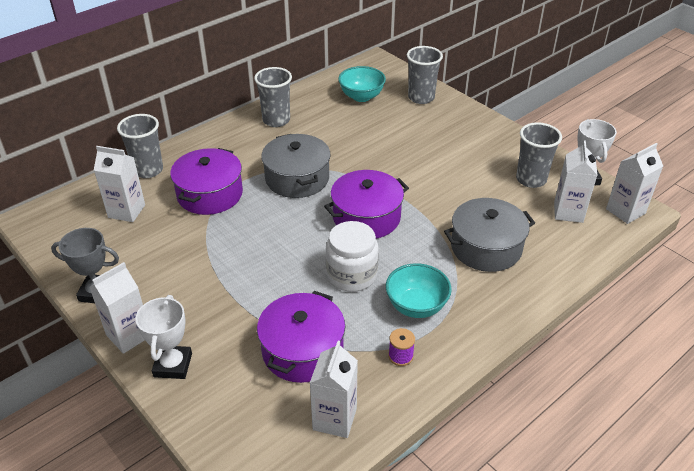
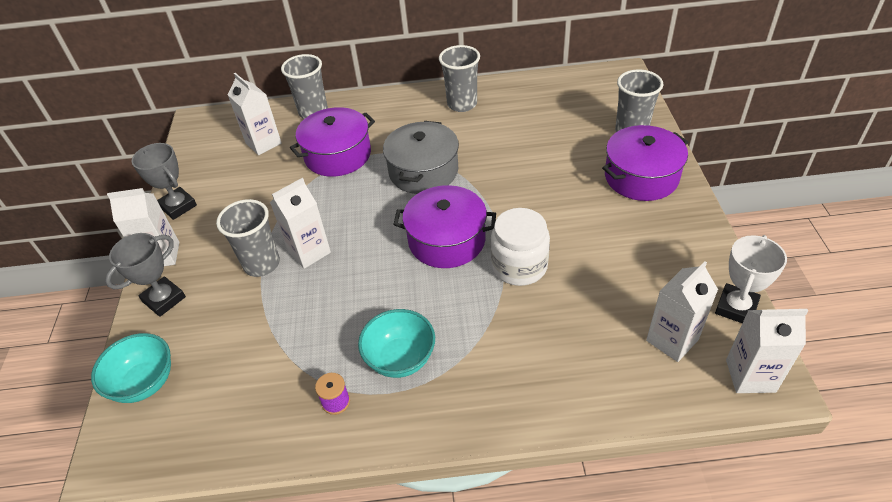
camera: 40 degrees right, 5 degrees up
white trophy [135,295,192,379] -> grey trophy [105,233,186,317]
purple pot [257,291,345,383] -> purple pot moved to [602,125,688,201]
white carton [310,341,358,438] -> white carton moved to [270,178,331,269]
white jar [326,221,379,292] -> white jar moved to [491,208,550,286]
turquoise bowl [338,66,386,102] -> turquoise bowl moved to [91,333,171,403]
grey pot [444,198,535,272] -> none
grey cup [516,122,562,188] -> grey cup moved to [216,199,280,277]

